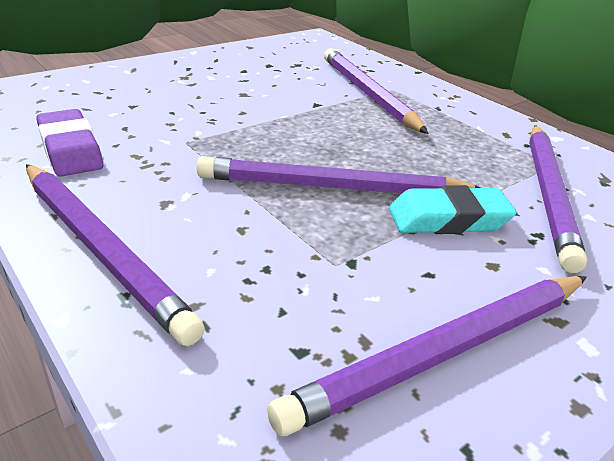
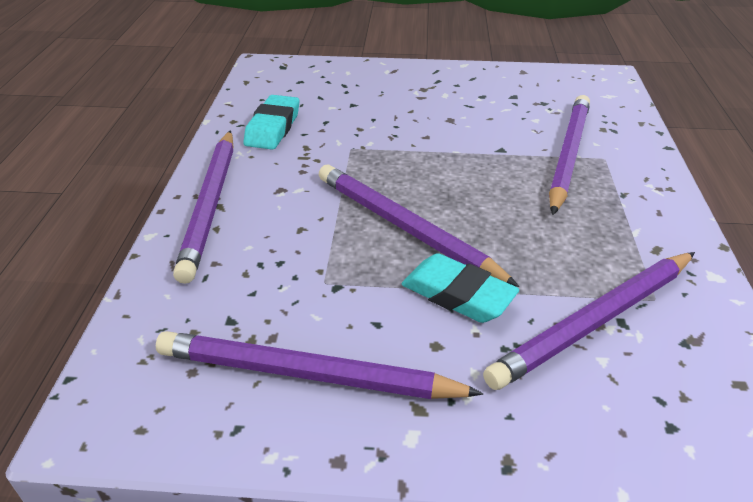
camera: 45 degrees right, 5 degrees up
purple eraser [37,109,103,177] -> turquoise eraser [244,95,300,150]

